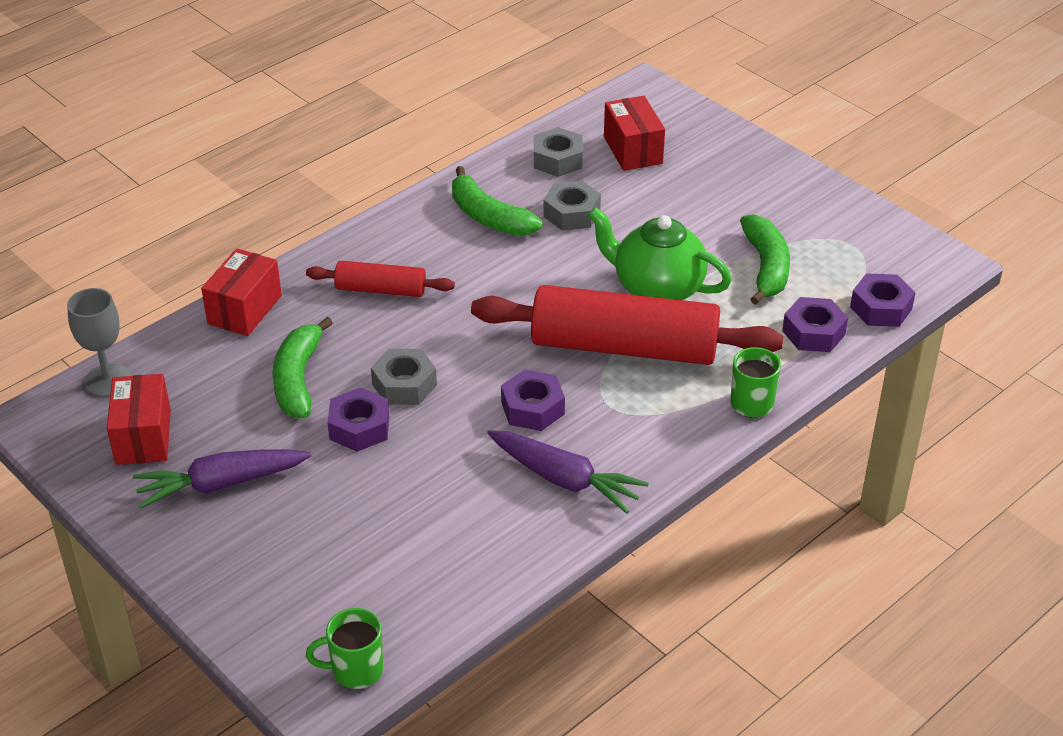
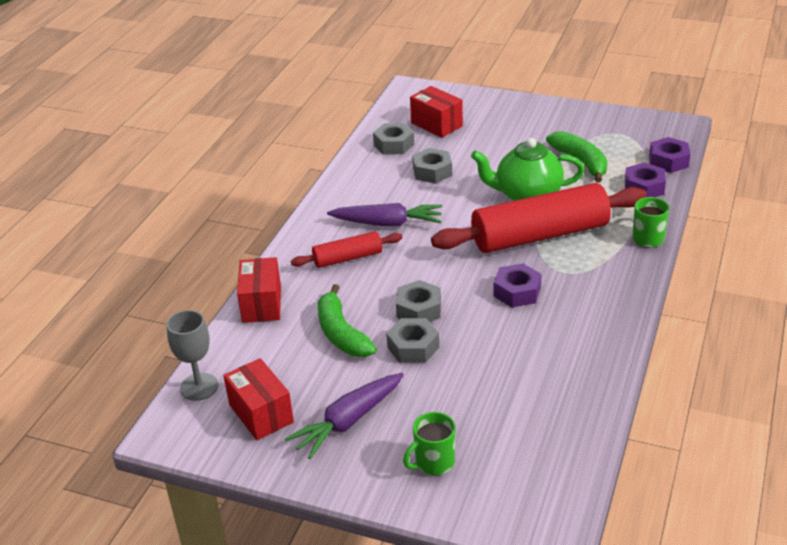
camera: 25 degrees left, 5 degrees down
green mug [306,608,383,689] -> green mug moved to [403,412,456,475]
purple nut [328,387,389,452] -> grey nut [386,318,439,363]
green banana [452,166,542,236] -> none
purple carrot [487,430,649,514] -> purple carrot moved to [327,203,442,226]

